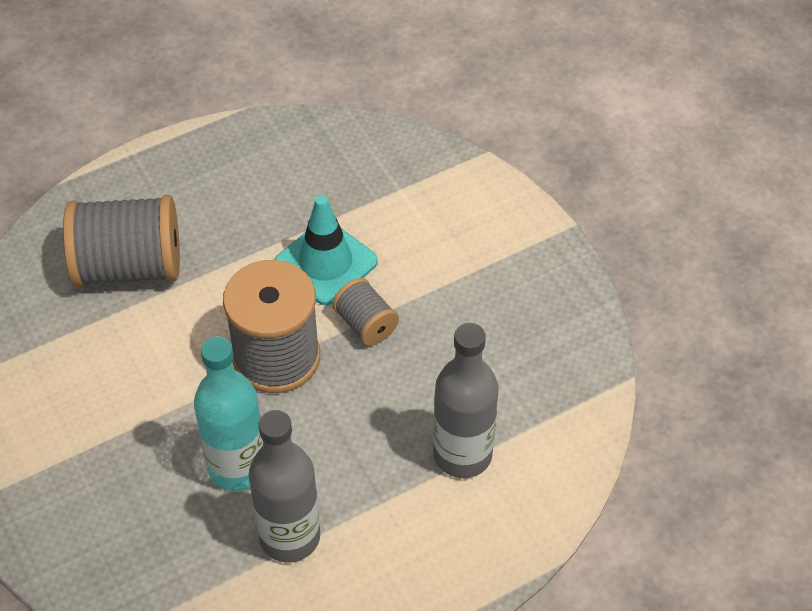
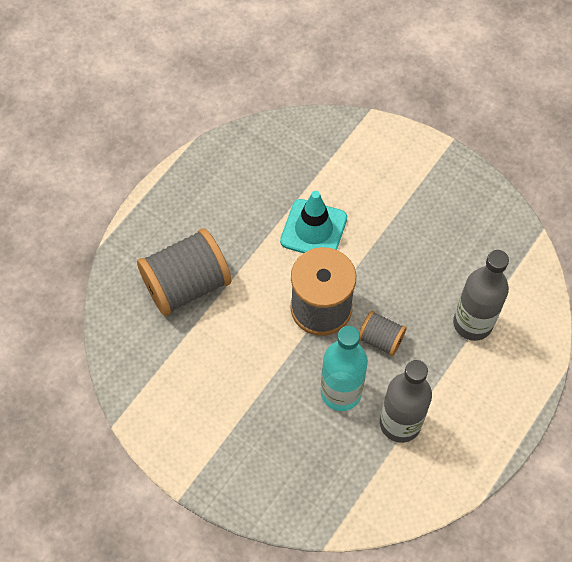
camera: 25 degrees left, 10 degrees up
grey spool [332,278,399,346] -> grey spool moved to [359,311,407,356]

